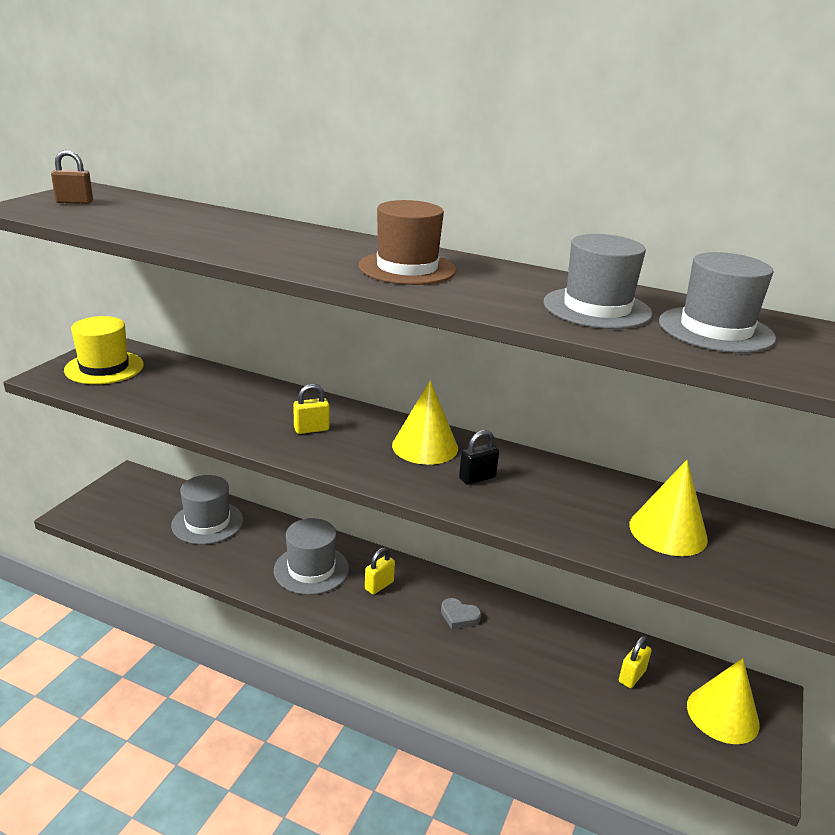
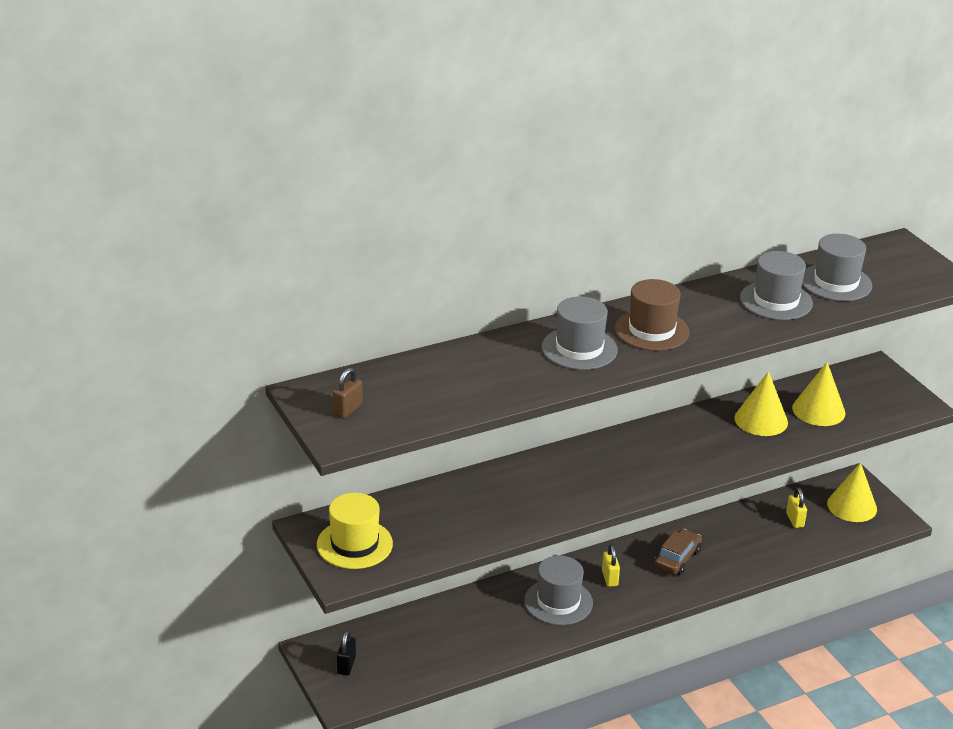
camera: 50 degrees left, 5 degrees up
grey hat [171,475,243,545] -> grey hat moved to [542,297,618,370]
yellow padlock [293,384,329,434] -> none
yellow cone [392,380,458,465] -> yellow cone moved to [735,371,788,436]
grey heart [441,598,481,629] -> brown car [654,529,702,575]
black padlock [459,430,499,485] -> black padlock moved to [337,630,356,675]

